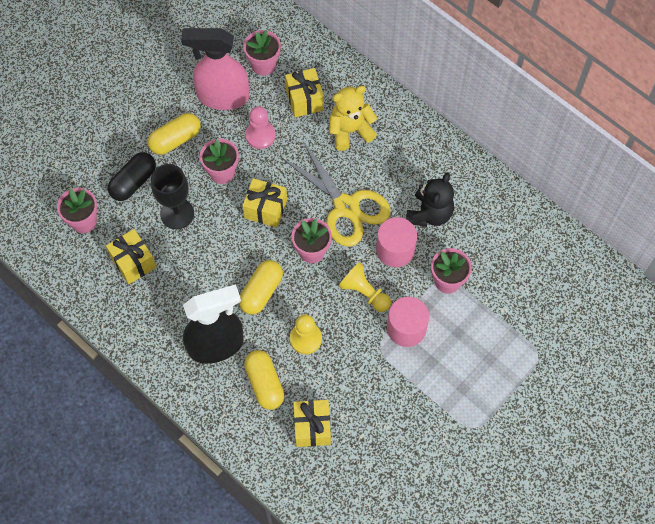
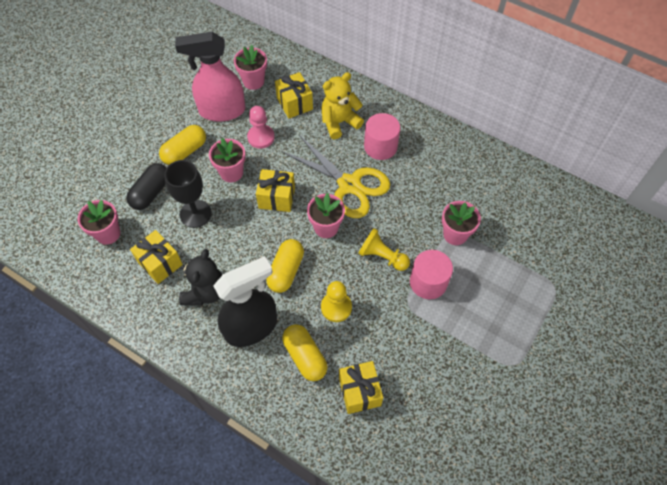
camera: 10 degrees left, 5 degrees down
pink cylinder [376,217,417,267] -> pink cylinder moved to [364,113,400,160]
black teddy bear [406,172,454,227] -> black teddy bear moved to [179,249,223,306]

